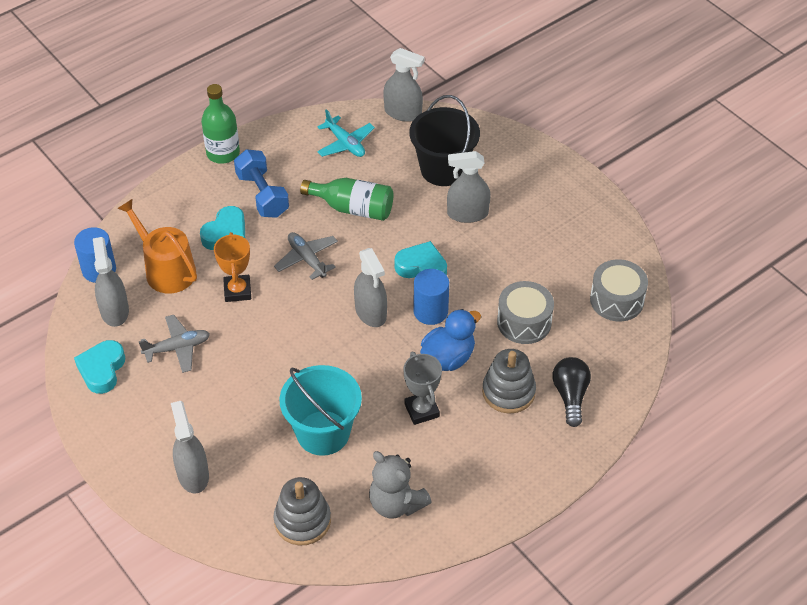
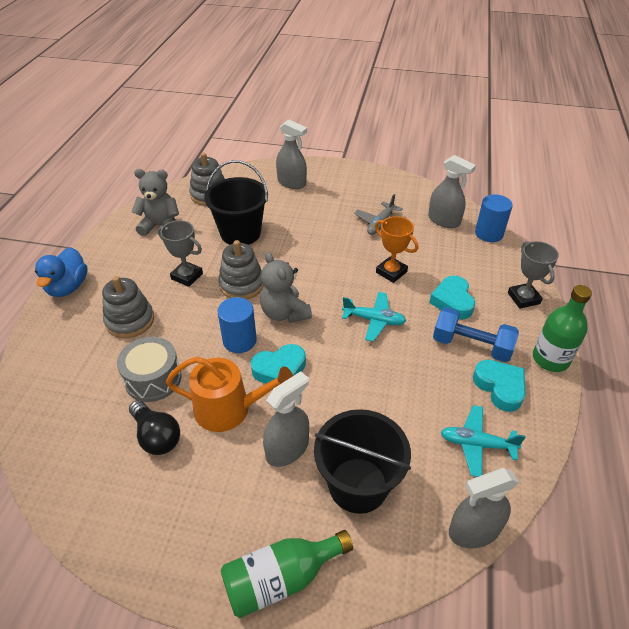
camera: 140 degrees right, 5 degrees down
turquoise heart [74,340,125,394] -> turquoise heart moved to [473,360,526,412]
orange watering can [117,199,197,293] -> orange watering can moved to [166,357,293,432]
grey plane [274,232,338,280] -> turquoise plane [342,292,406,342]
turquoise bucket [279,365,362,456] -> black bucket [204,160,268,245]
green bottle [300,178,393,221] -> green bottle moved to [221,530,353,618]
grey spray bottle [354,248,387,327] -> grey teddy bear [260,252,312,323]
blue duck [420,309,481,371] -> blue duck moved to [35,247,88,297]
black light bulb [553,357,591,427] -> black light bulb moved to [129,400,180,455]
grey drum [590,259,648,321] -> none
none -> grey stacking toy [218,240,264,299]
none -> grey trophy [508,241,559,309]

